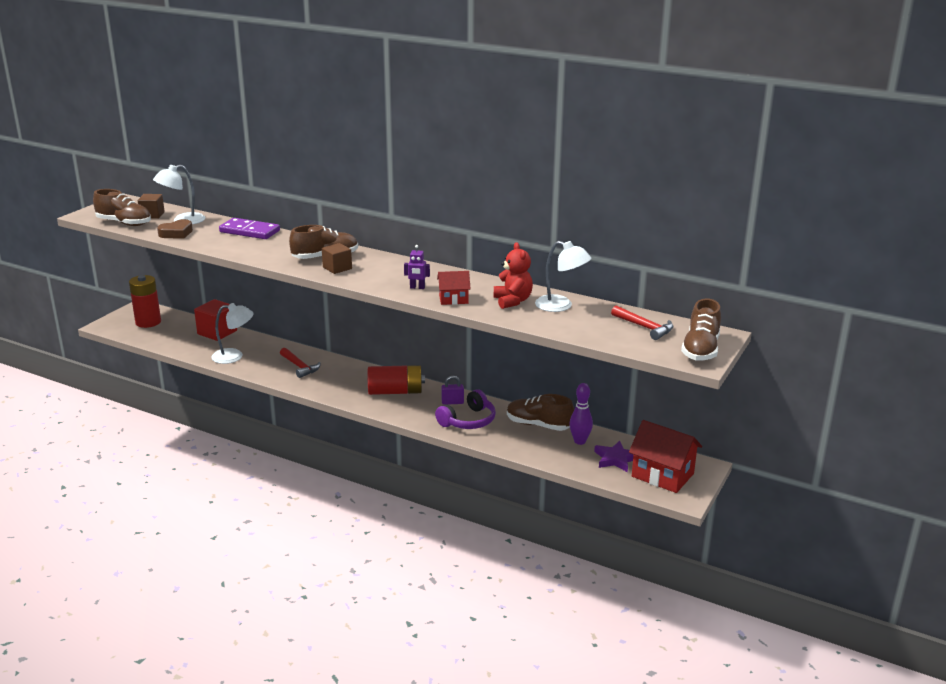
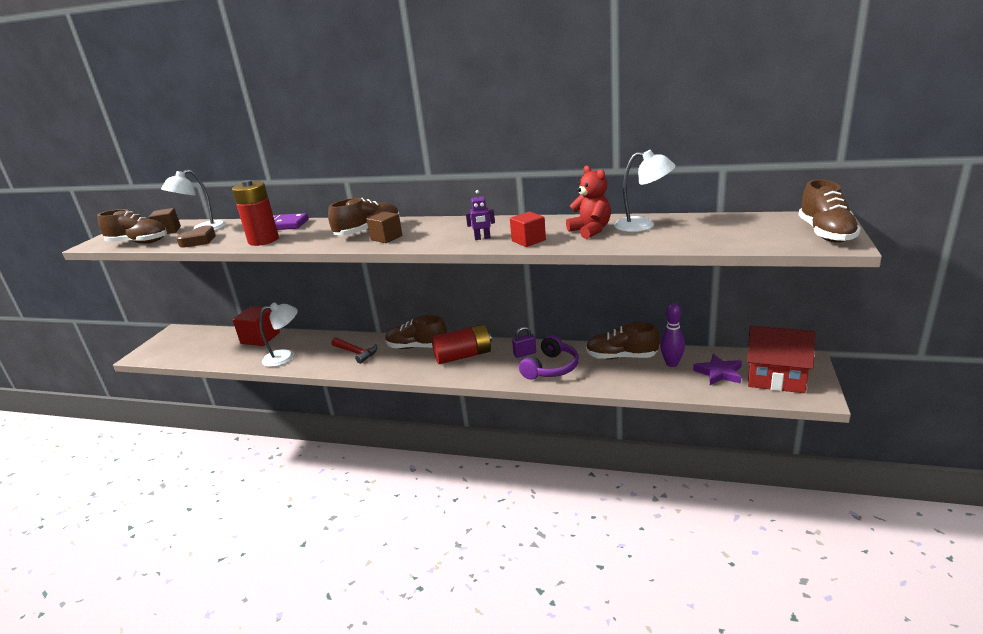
camera: 10 degrees left, 0 degrees up
red battery [129,275,161,328] -> red battery moved to [232,180,279,246]
red house [437,271,471,305] -> red cube [510,212,546,247]
red hammer [611,306,674,340] -> none
none -> brown shoe [385,315,447,349]

